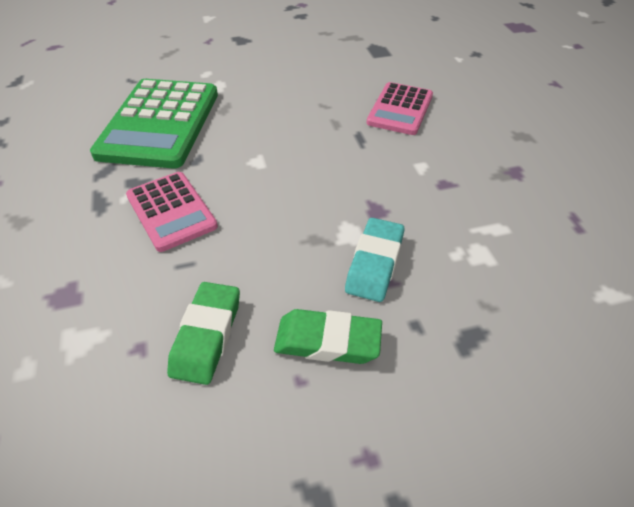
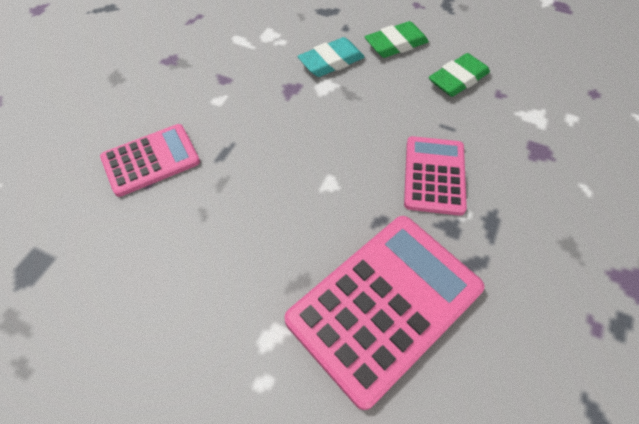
camera: 140 degrees left, 10 degrees up
green calculator [90,79,218,169] -> pink calculator [284,216,485,410]
green eraser [274,309,382,364] -> green eraser turned 75 degrees counterclockwise [365,21,429,58]

